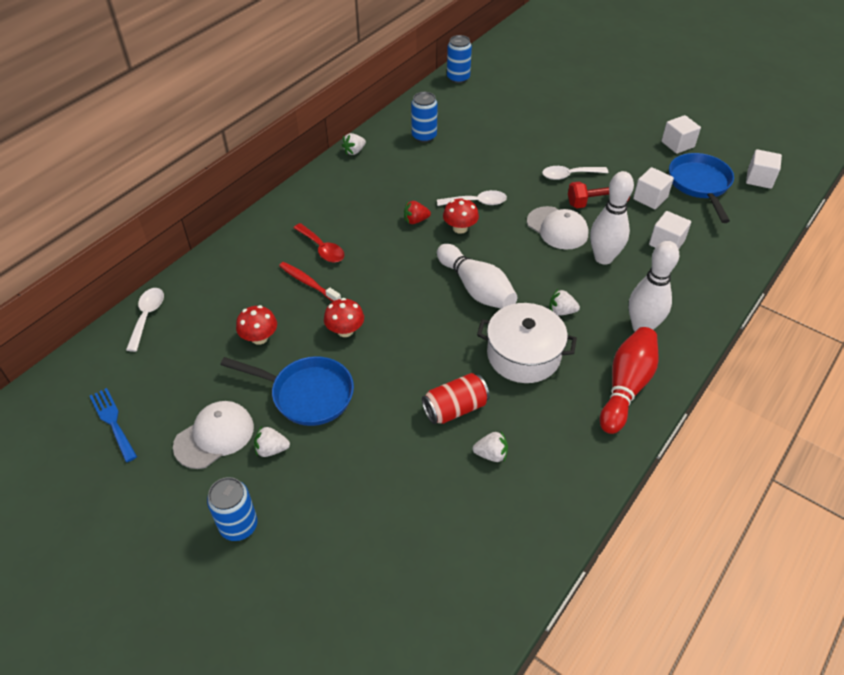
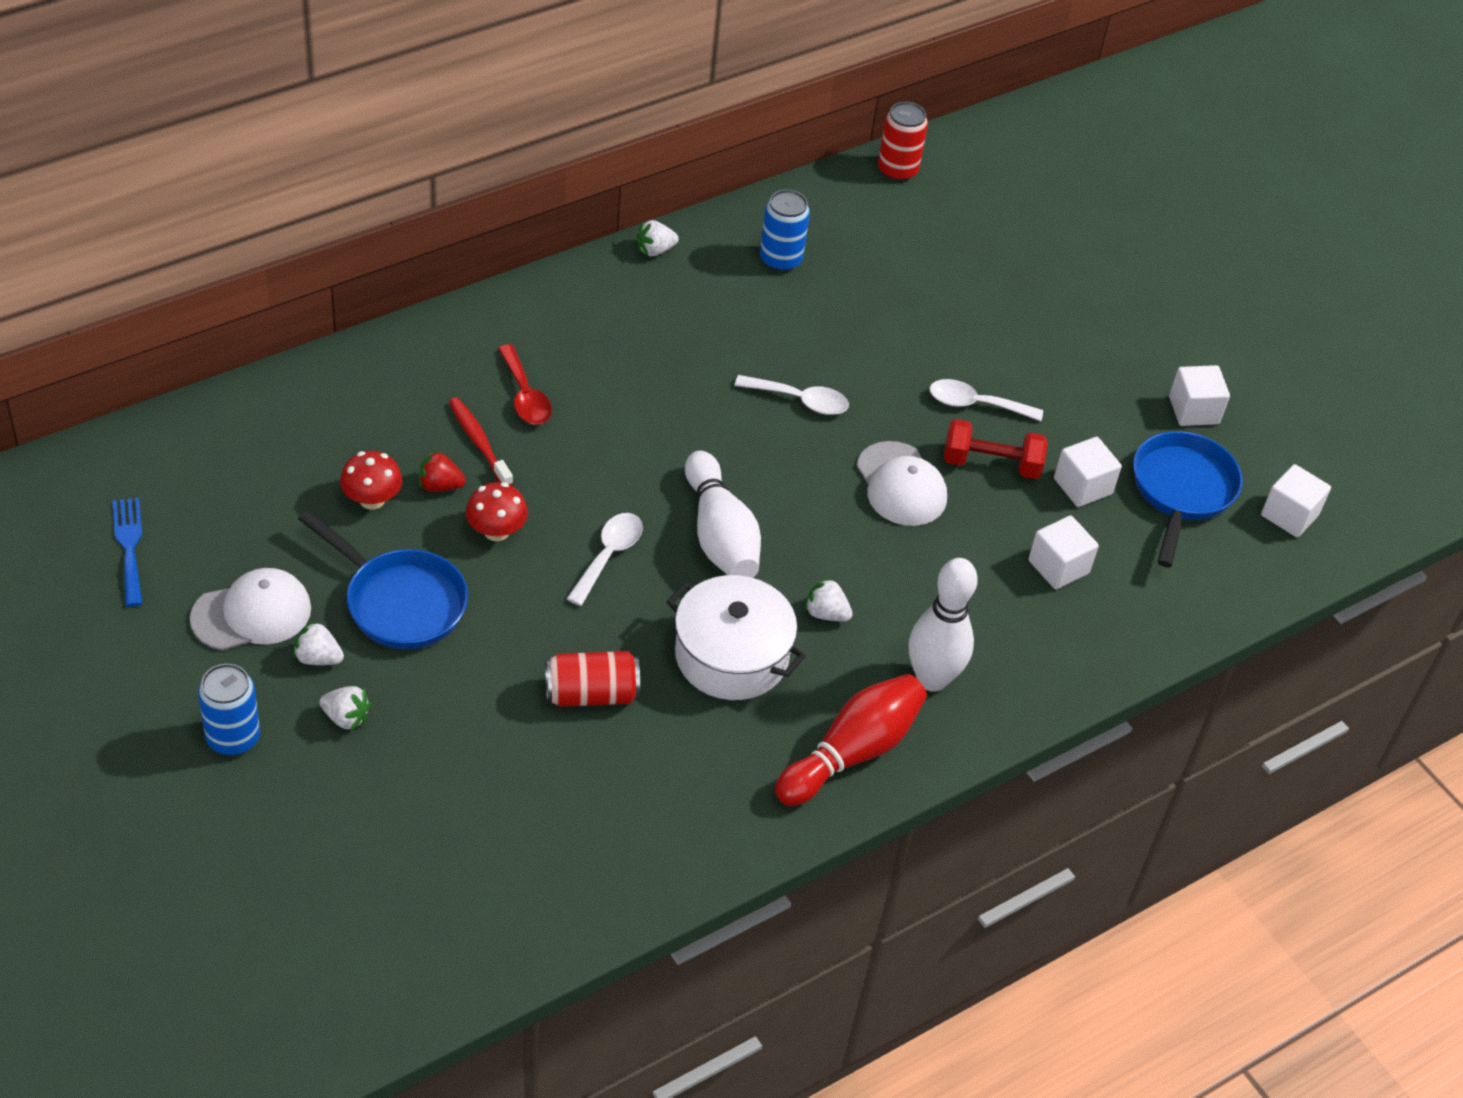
camera: 15 degrees right, 0 degrees up
white spoon [126,288,164,352] -> white spoon moved to [566,513,643,606]
red strawberry [404,201,431,224] -> red strawberry moved to [419,450,466,492]
red mushroom [443,198,479,234] -> none
blue can [447,35,472,83] -> red can [878,102,928,181]
white strawberry [473,431,508,462] -> white strawberry moved to [319,686,371,731]
white bowling pin [590,171,634,265] -> none

